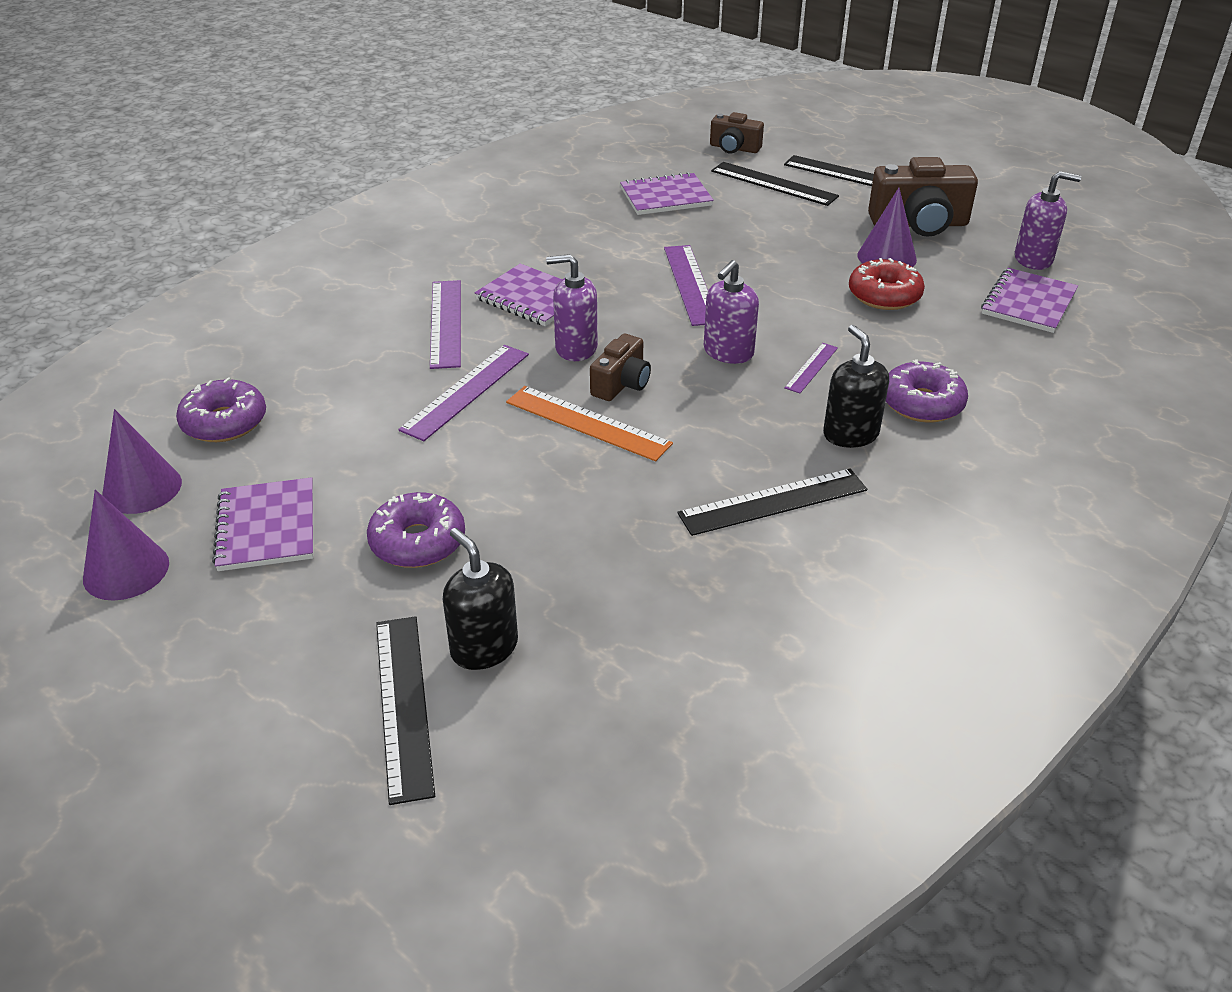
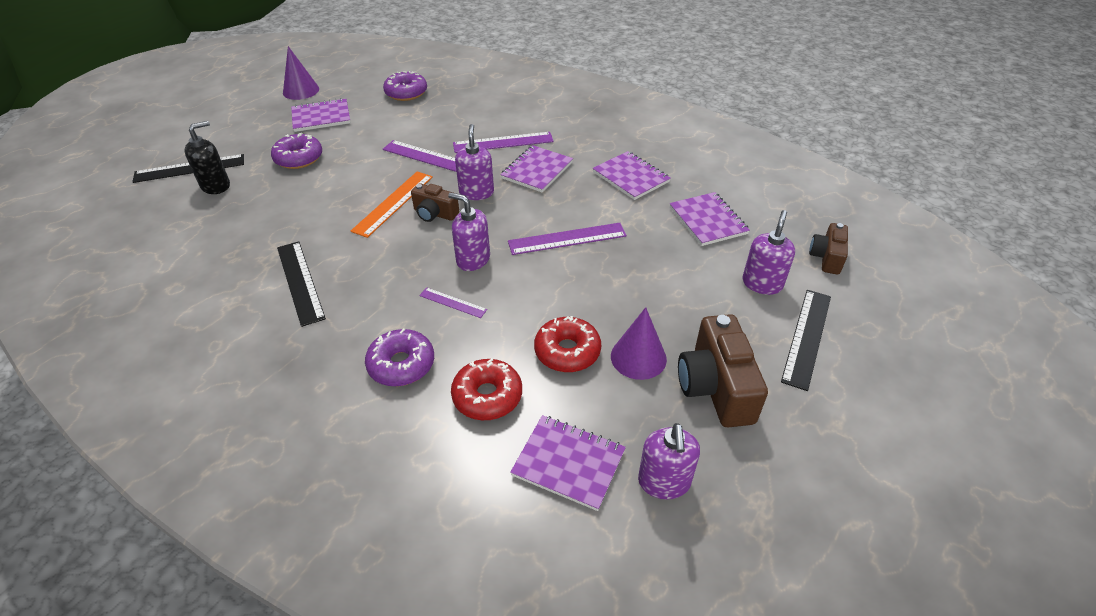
camera: 85 degrees right, 5 degrees up
purple cone [102,409,182,514] -> none
black ruler [711,162,839,206] -> purple soap dispenser [742,210,795,295]
black soap dispenser [823,325,889,448] -> none
none -> red donut [451,358,522,420]
none -> purple notebook [593,151,671,200]

